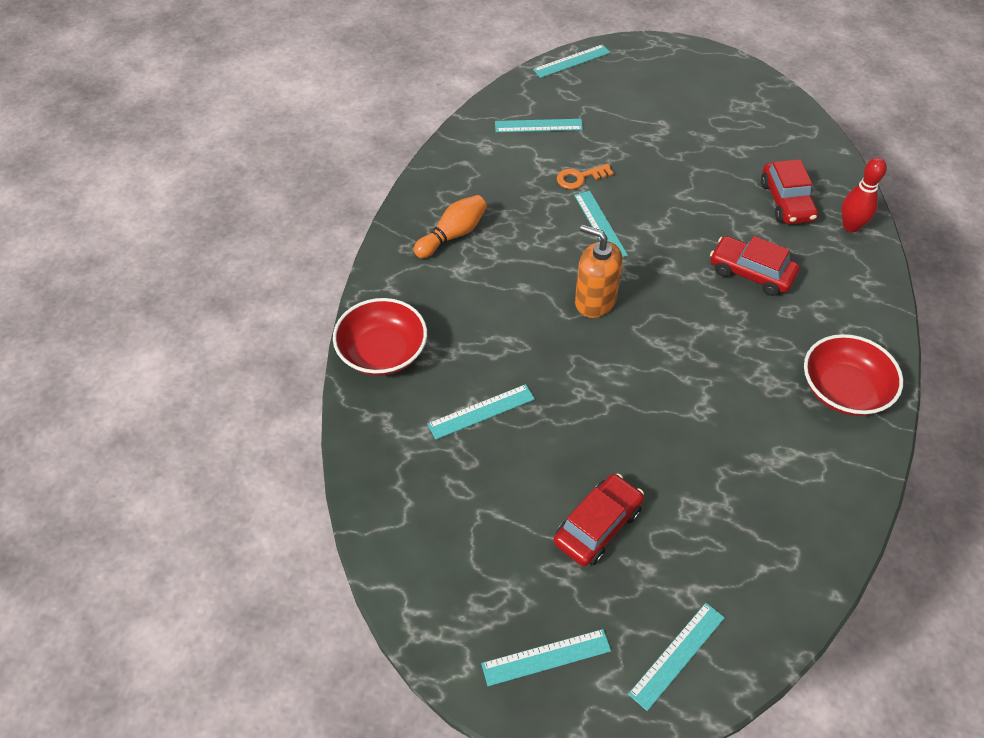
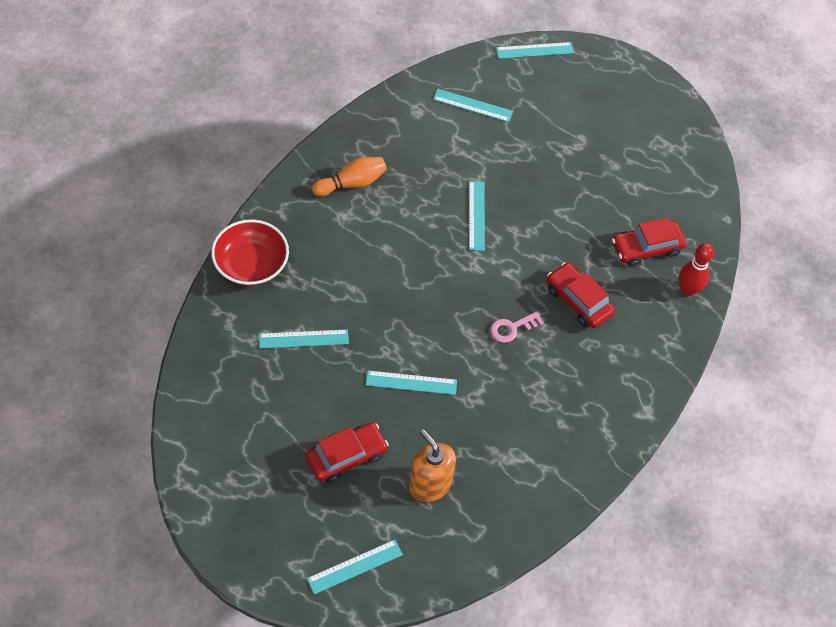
camera: 15 degrees right, 5 degrees up
turquoise ruler [481,629,611,686] -> turquoise ruler moved to [366,371,457,395]
orange key [557,164,614,189] -> none
orange soap dispenser [575,224,623,318] -> orange soap dispenser moved to [409,429,456,502]
red car [761,159,818,224] -> red car turned 60 degrees clockwise [612,217,686,267]
red bowl [804,334,903,416] -> none
none -> pink key [490,311,544,343]

